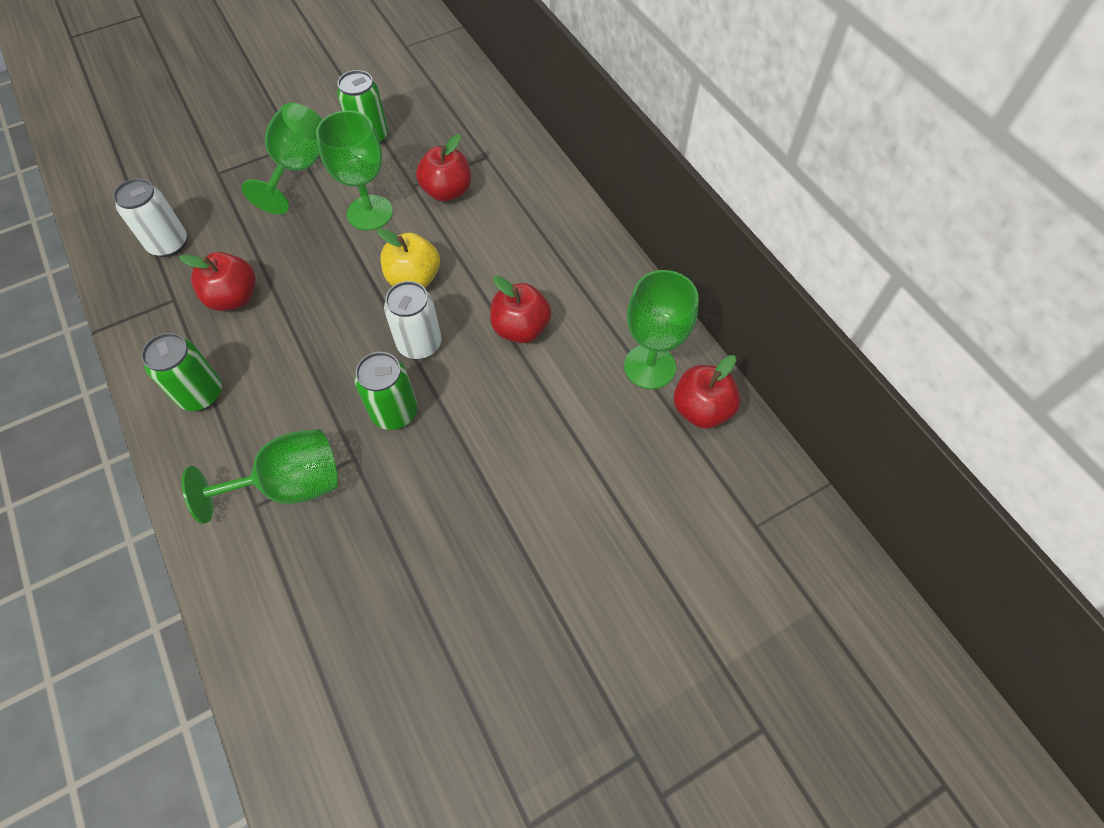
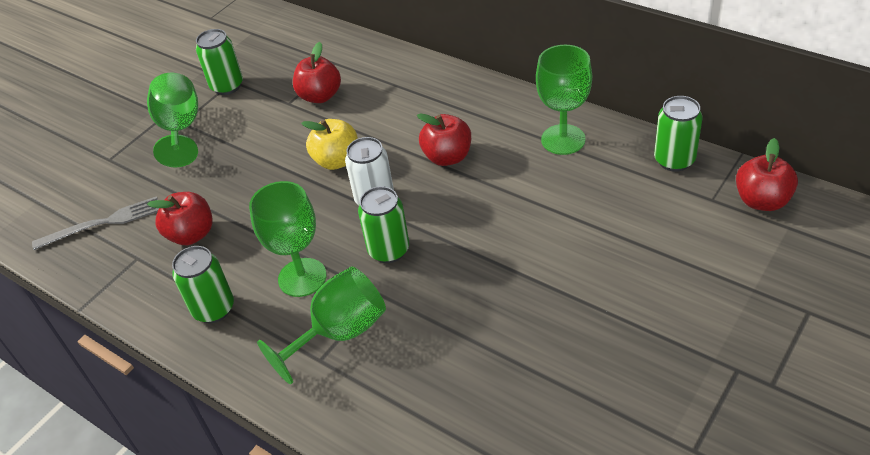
camera: 20 degrees left, 15 degrees down
white can [113,178,187,257] -> grey fork [32,196,159,250]
green goblet [316,110,393,230] -> green goblet moved to [249,181,327,297]
red apple [674,355,741,429] -> red apple moved to [736,138,798,211]
none -> green can [654,96,703,172]

